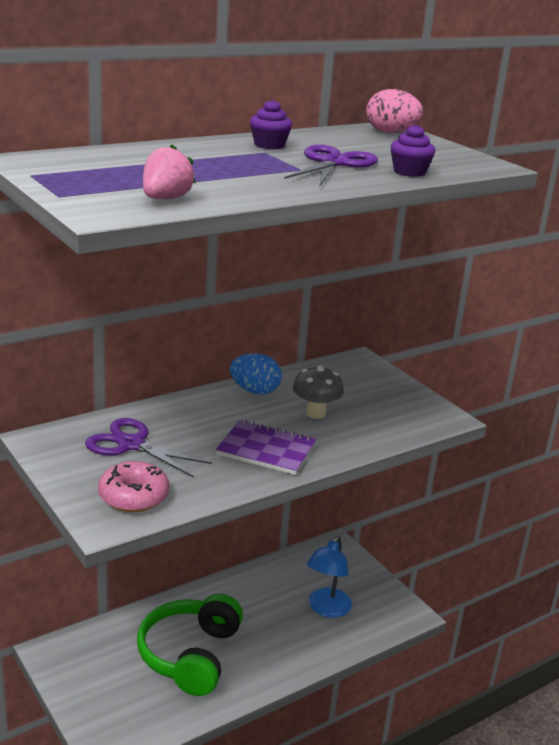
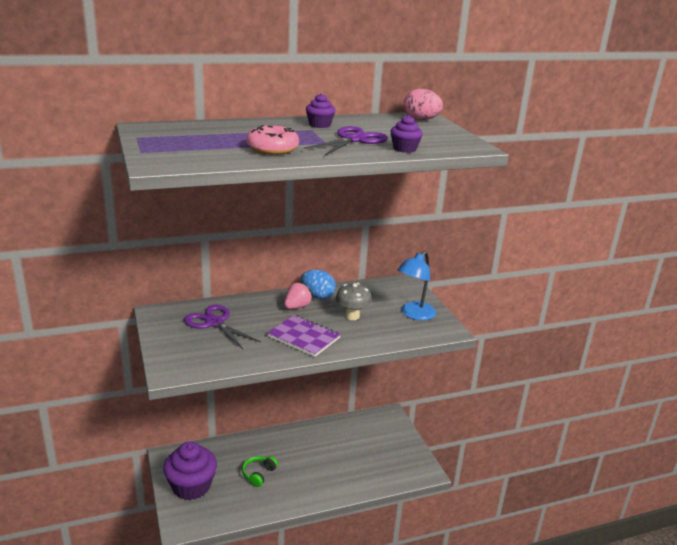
camera: 15 degrees right, 0 degrees up
pink donut [98,461,169,512] -> pink donut moved to [246,125,299,155]
green headphones [137,594,243,696] -> green headphones [242,456,278,487], size x0.46
pink strawberry [143,144,196,199] -> pink strawberry moved to [284,282,313,309]
blue lamp [307,536,352,618] -> blue lamp moved to [397,251,436,320]
none -> purple cupcake [163,441,217,500]

